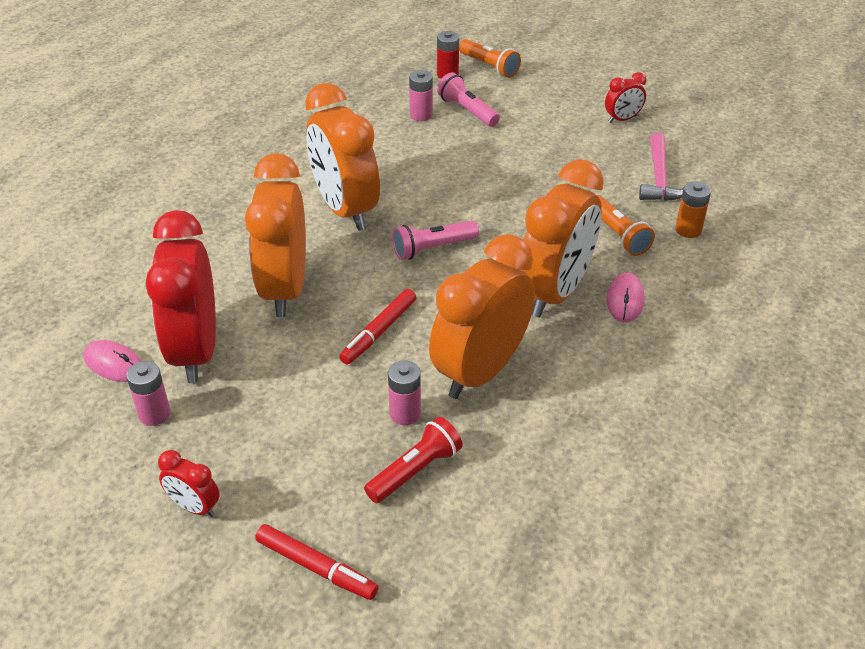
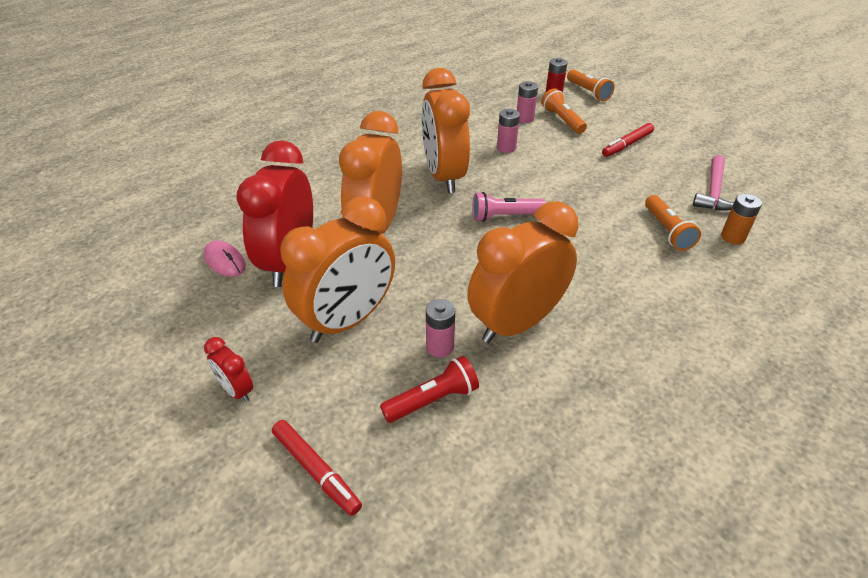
camera: 15 degrees right, 0 degrees up
pink battery [126,361,171,426] -> pink battery moved to [497,109,520,153]
red marker [339,289,417,364] -> red marker moved to [602,123,654,157]
pink flashlight [437,72,500,127] -> orange flashlight [541,88,587,134]
orange clock [520,159,604,318] -> orange clock moved to [280,196,395,343]
red clock [605,72,646,123] -> none
pink mouse [607,273,644,322] -> none

